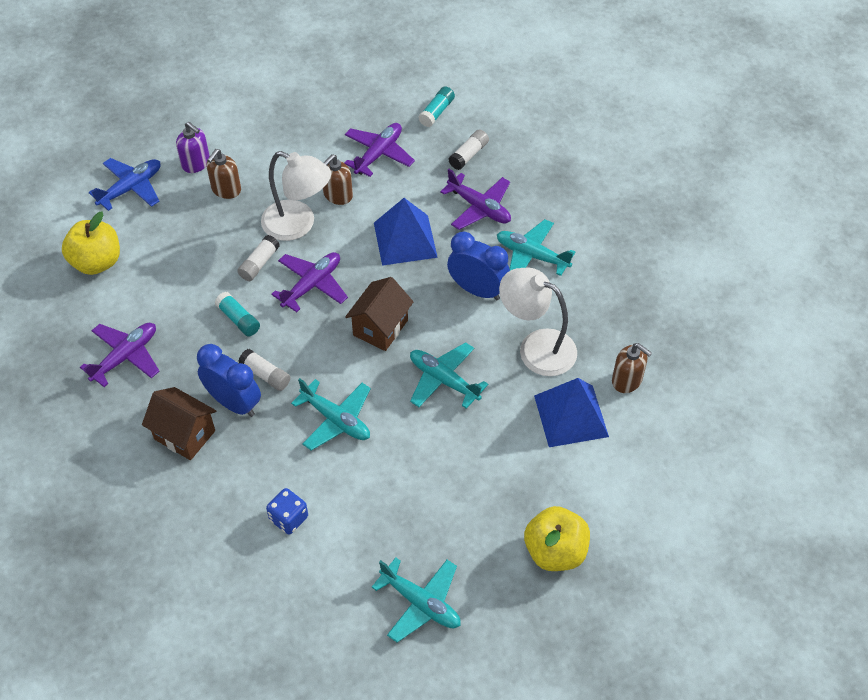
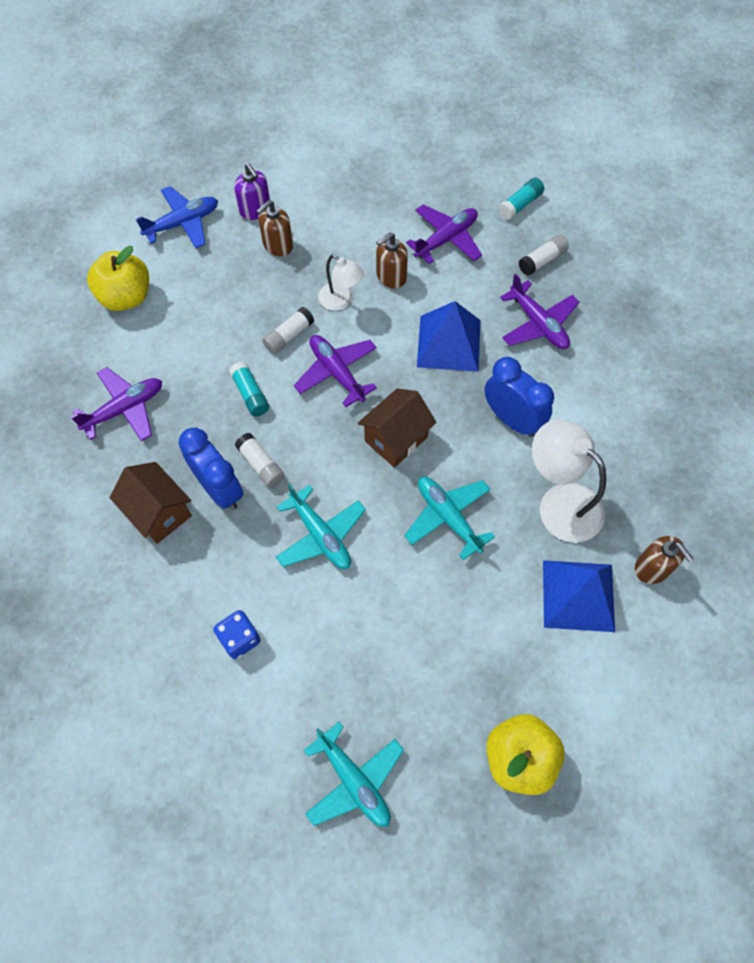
camera: 15 degrees right, 10 degrees up
white lamp [261,151,331,241] -> white lamp [318,255,364,311], size x0.60
purple plane [272,252,348,312] -> purple plane turned 90 degrees counterclockwise [294,335,377,407]
turquoise plane [497,219,575,276] -> none

